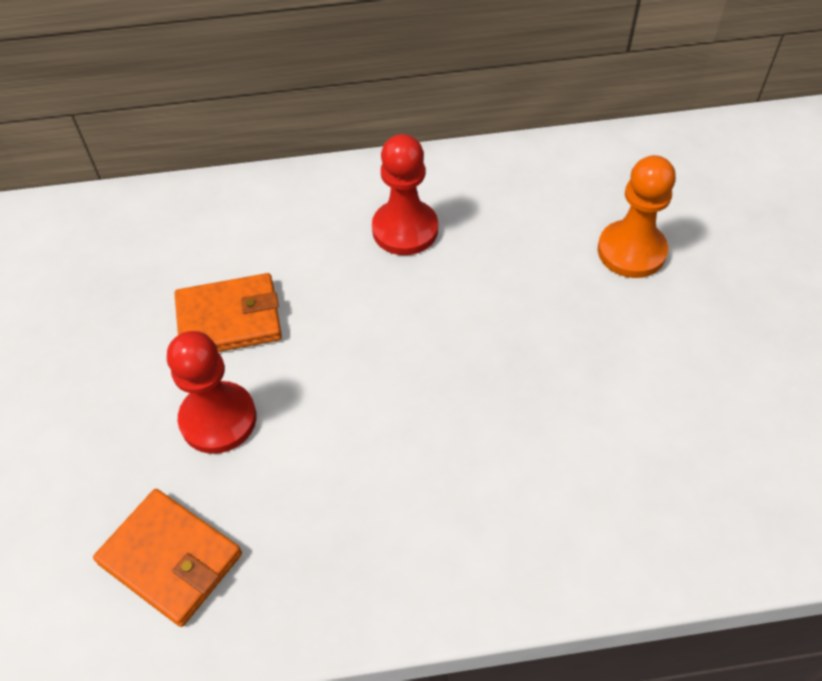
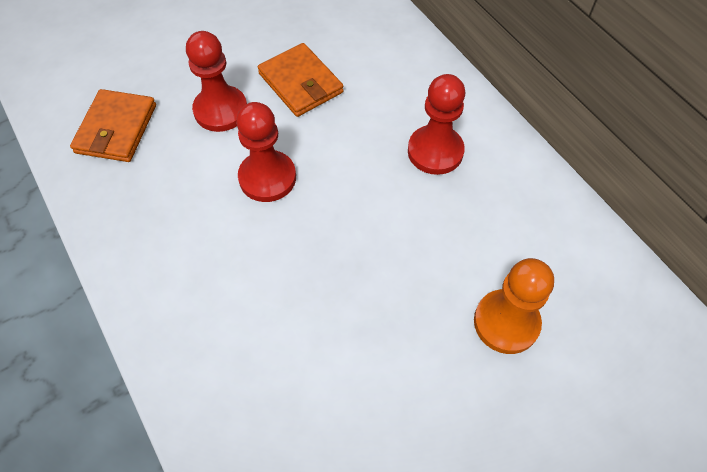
camera: 65 degrees right, 5 degrees up
none -> red pawn [236,102,296,202]

